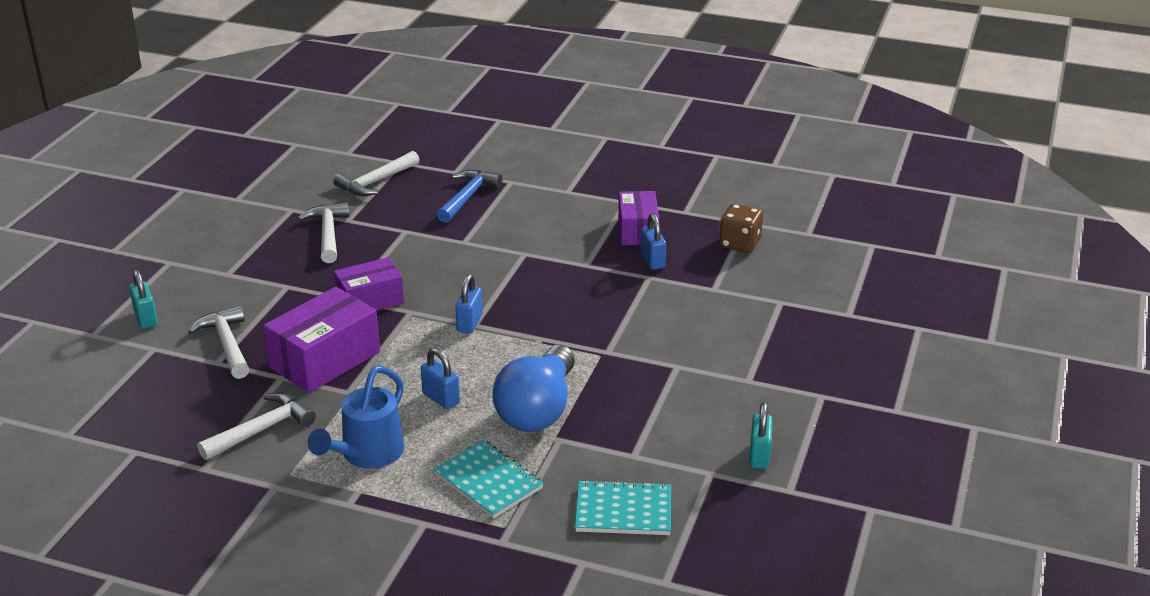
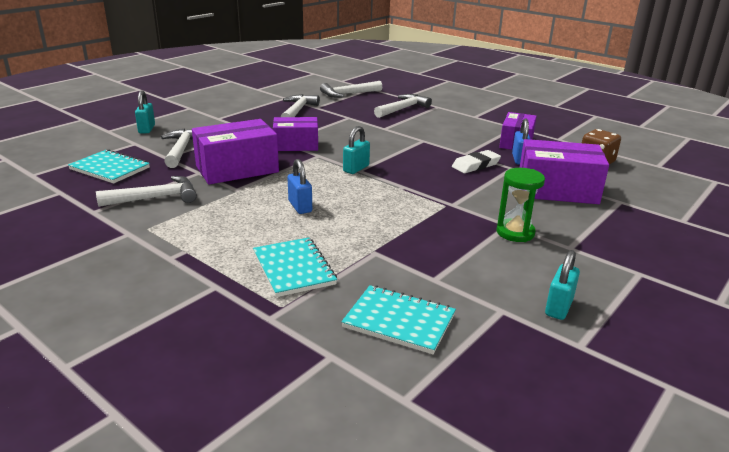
camera: 20 degrees right, 5 degrees down
blue watering can [308,366,404,468] -> none
blue hammer [437,170,503,223] -> white hammer [374,94,432,118]
blue padlock [455,274,483,334] -> turquoise padlock [343,126,370,174]
blue light bulb [492,345,575,432] -> none
none -> turquoise notebook [68,149,150,184]
none -> white eraser [452,150,501,173]
none -> green hourglass [496,168,545,242]
none -> purple box [519,139,609,204]

